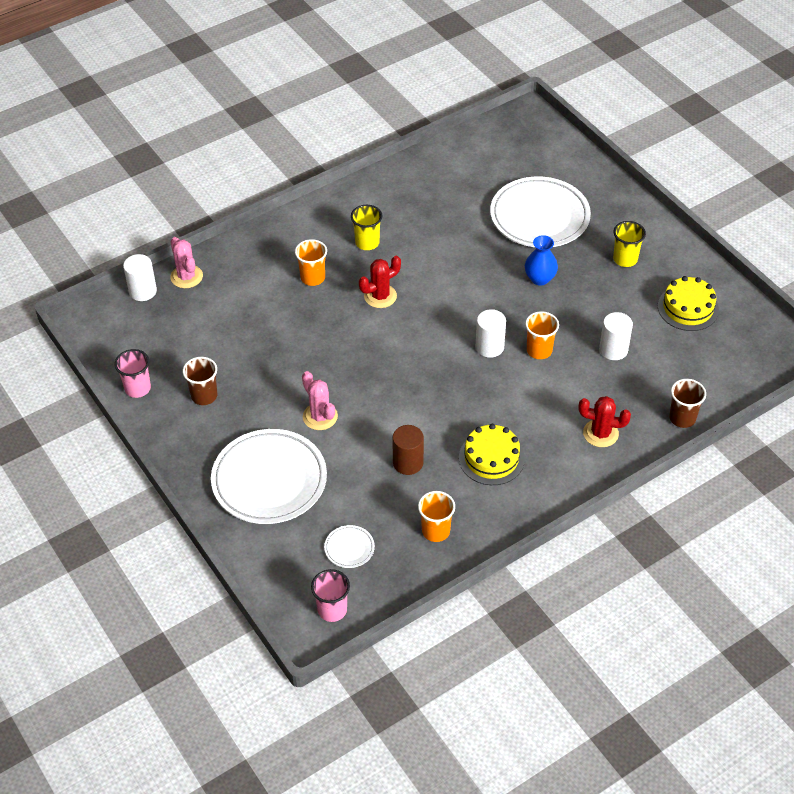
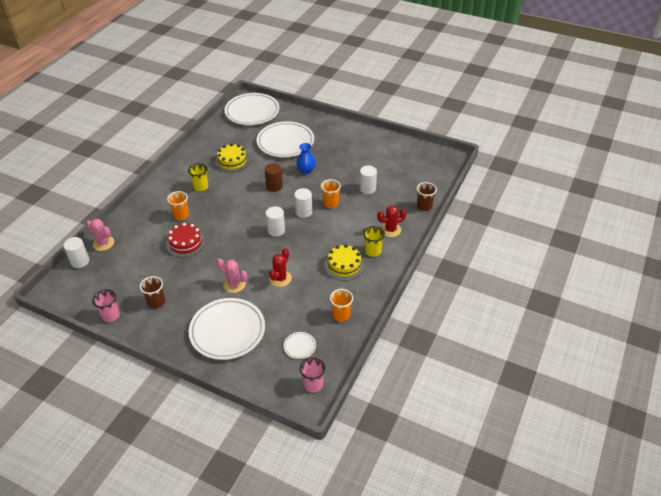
camera: 30 degrees left, 5 degrees down
red cactus [359,256,401,308] -> red cactus moved to [269,248,292,287]
brown cylinder [392,425,424,475] -> brown cylinder moved to [265,163,283,192]
yellow cup [613,221,646,267] -> yellow cup moved to [363,226,385,257]
yellow cake [658,276,719,331] -> yellow cake moved to [215,143,250,173]
none -> red cake [166,223,205,257]
none -> white plate [225,93,279,125]
none -> white cylinder [266,206,285,236]

